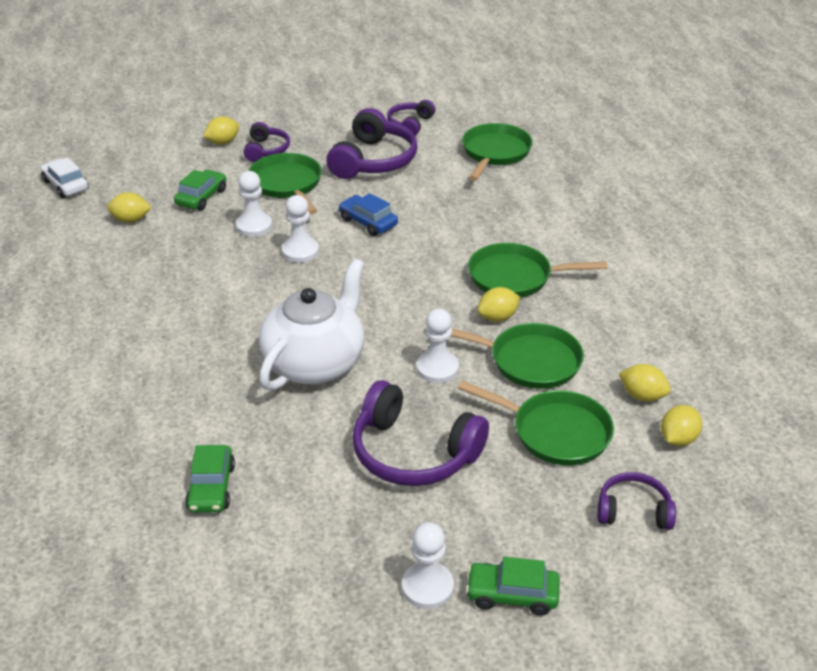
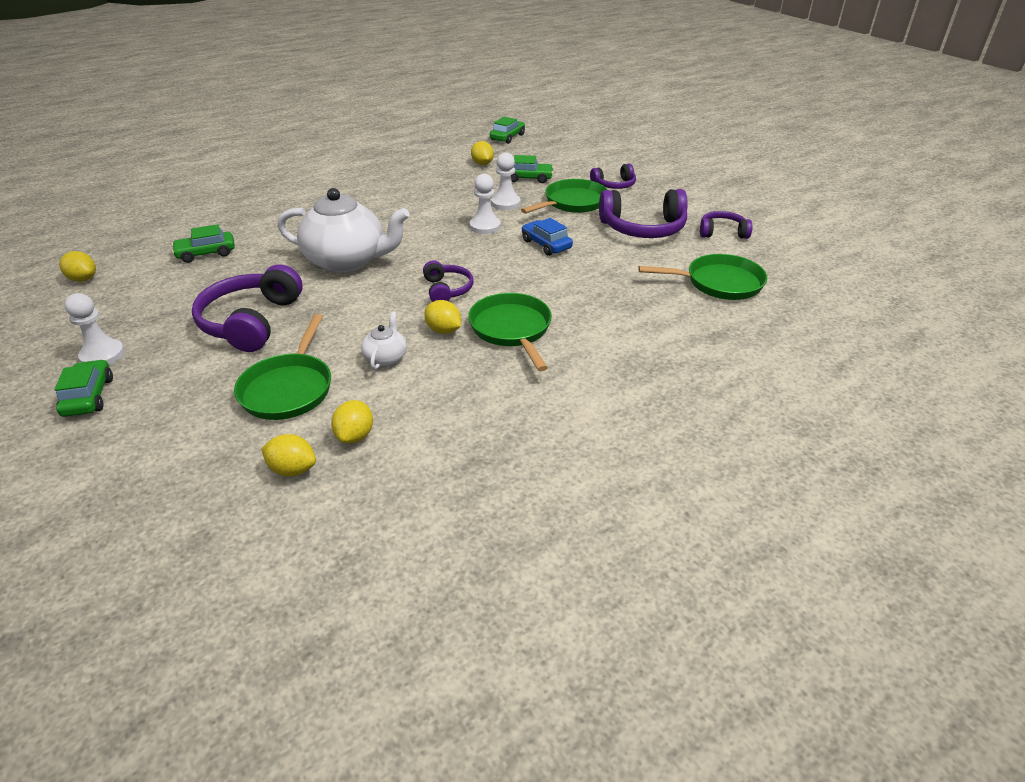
camera: 70 degrees right, 0 degrees up
white car [41,157,89,198] -> green car [490,117,525,144]
yellow lemon [203,116,239,145] -> yellow lemon moved to [59,251,96,282]
blue car [339,193,398,236] -> blue car turned 60 degrees counterclockwise [522,218,573,256]
white pawn [417,308,459,383] -> none
green pan [451,323,584,389] -> white teapot [361,311,406,370]
purple headphones [597,472,676,530] -> purple headphones moved to [423,260,474,302]

